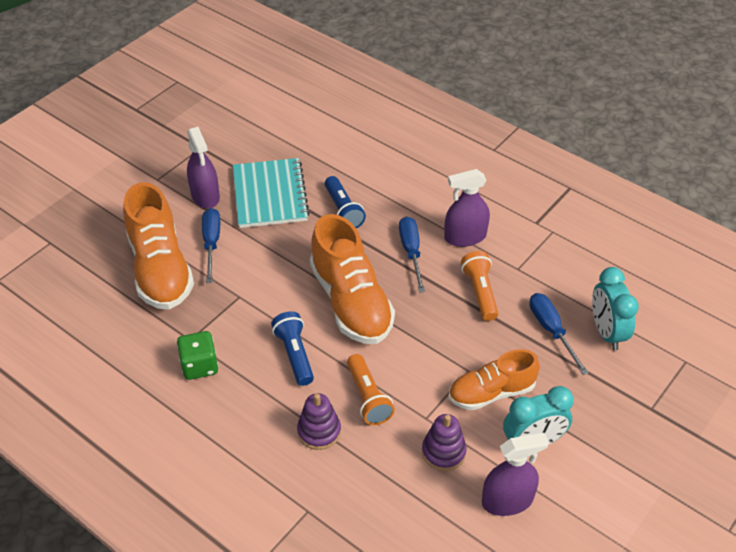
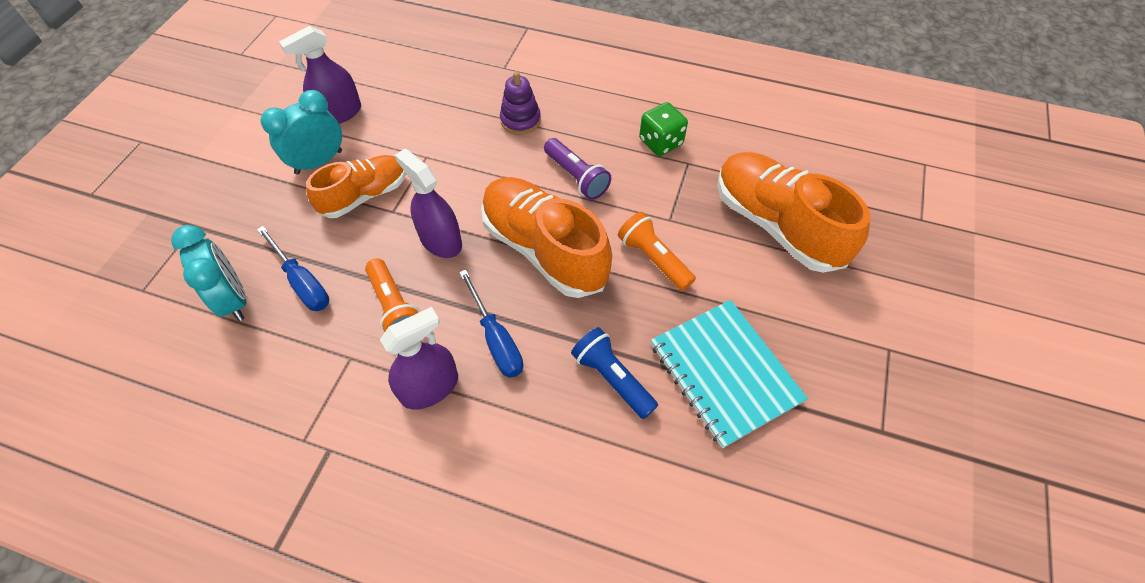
camera: 160 degrees right, 10 degrees up
purple spray bottle [187,127,220,209] -> purple spray bottle moved to [395,149,462,258]
blue screwdriver [202,208,220,283] -> none
blue flashlight [271,311,314,386] -> purple flashlight [544,138,611,200]
orange flashlight [347,354,395,425] -> orange flashlight moved to [618,212,696,291]
purple stacking toy [422,414,467,471] -> none

